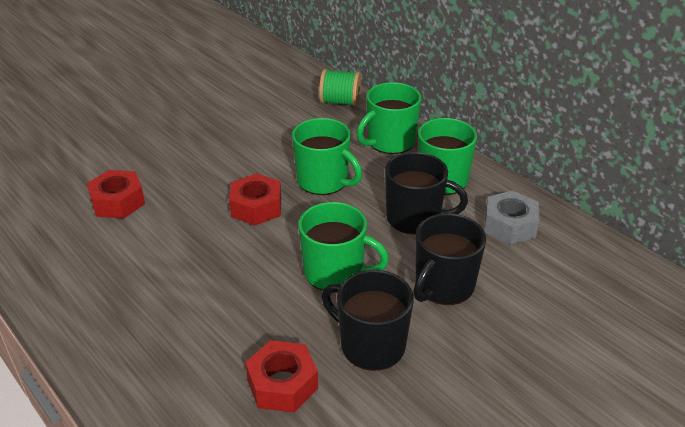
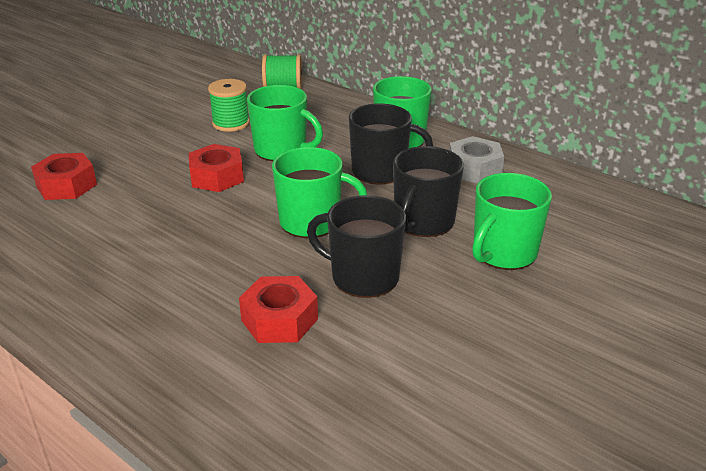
camera: 10 degrees left, 5 degrees down
green mug [357,82,421,154] -> green mug moved to [472,173,552,270]
none -> green spool [208,79,250,132]

